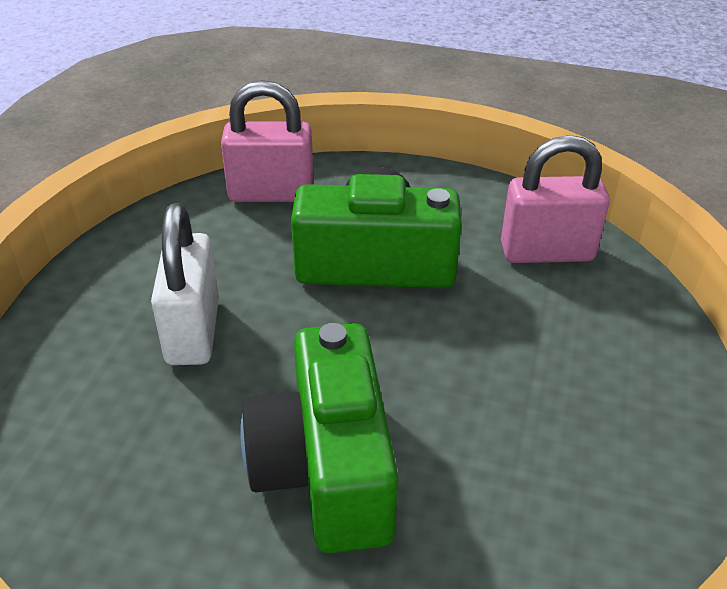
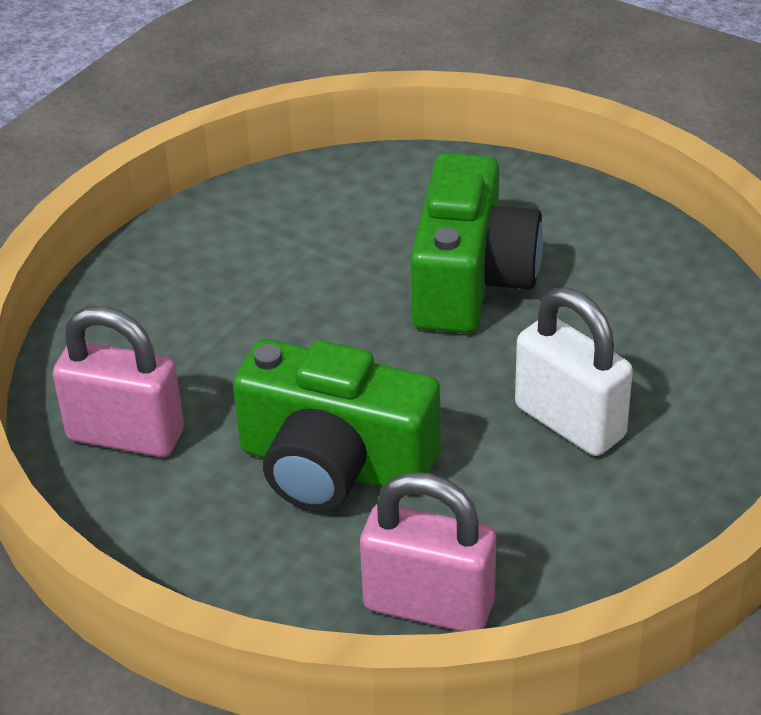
camera: 160 degrees left, 0 degrees up
white padlock [151,203,219,365] -> white padlock turned 60 degrees counterclockwise [515,287,633,456]

